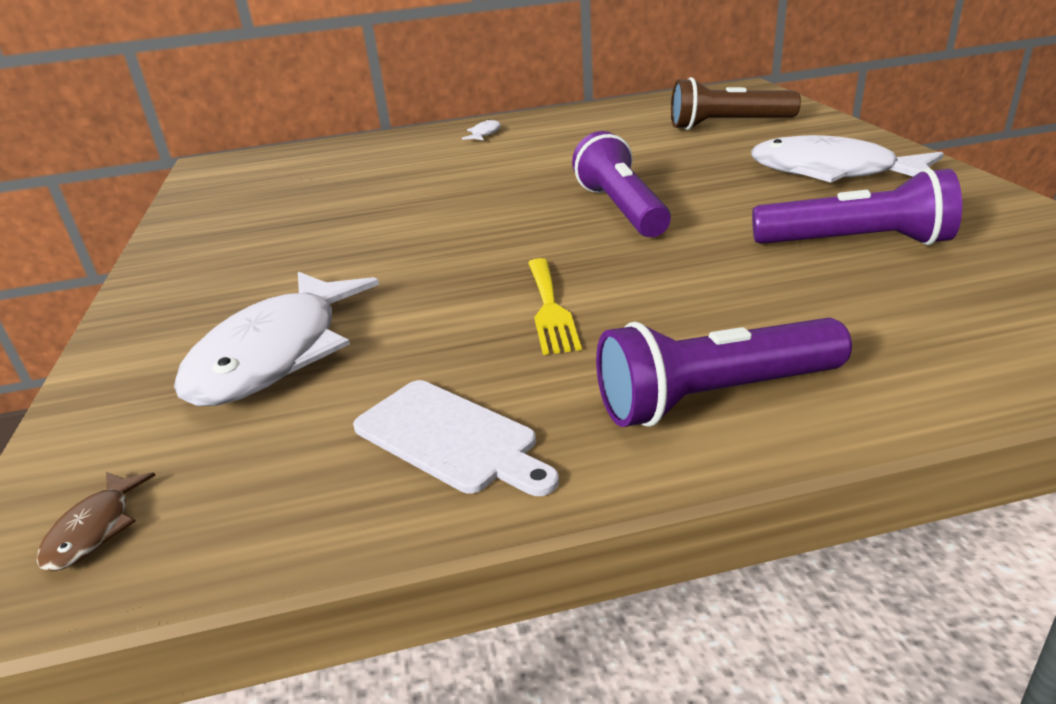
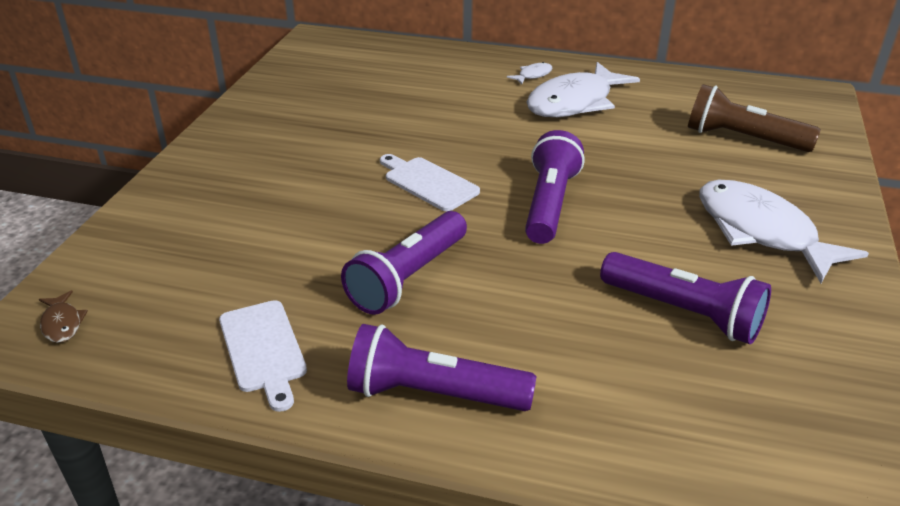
camera: 25 degrees right, 5 degrees up
brown fish [37,472,156,571] -> brown fish turned 60 degrees counterclockwise [39,290,88,343]
white fish [174,272,379,406] -> white fish moved to [527,62,640,117]
yellow fork [528,258,582,355] -> purple flashlight [341,211,467,315]
none -> white cutting board [380,154,480,211]

